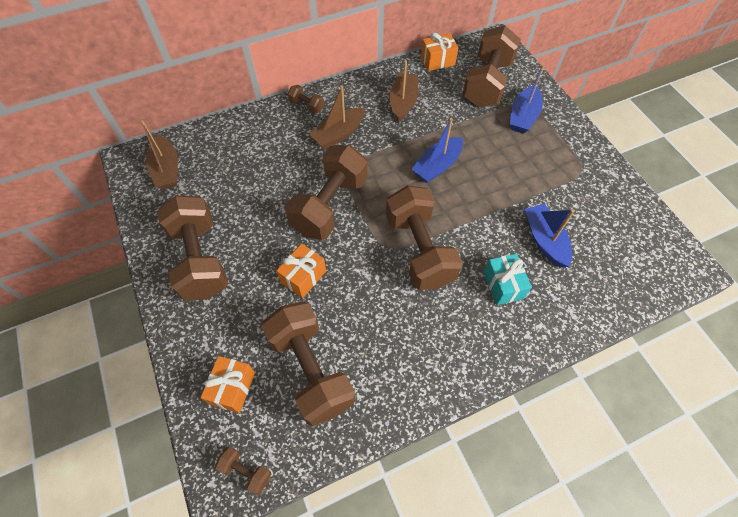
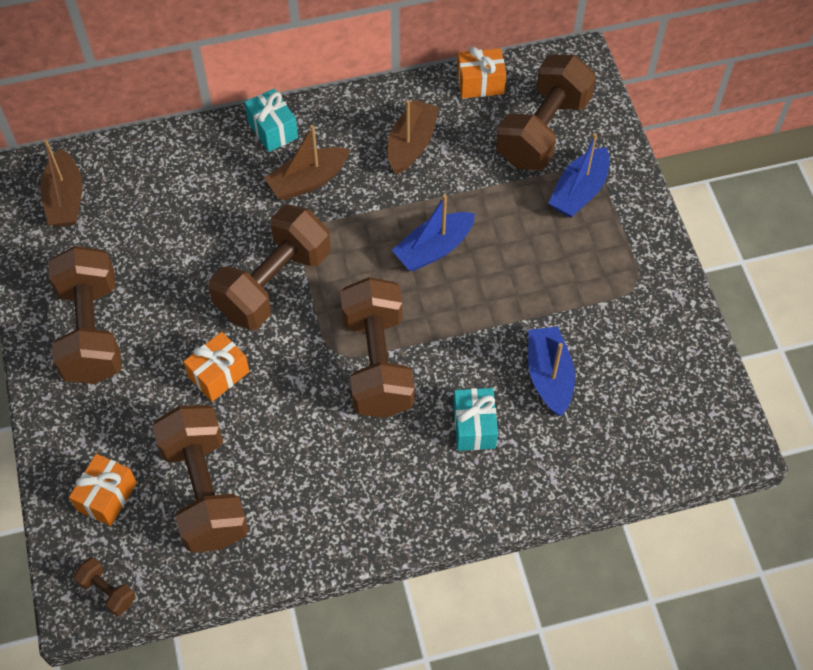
camera: 10 degrees right, 0 degrees up
brown dumbbell [288,85,324,114] -> turquoise gift [245,88,298,152]

